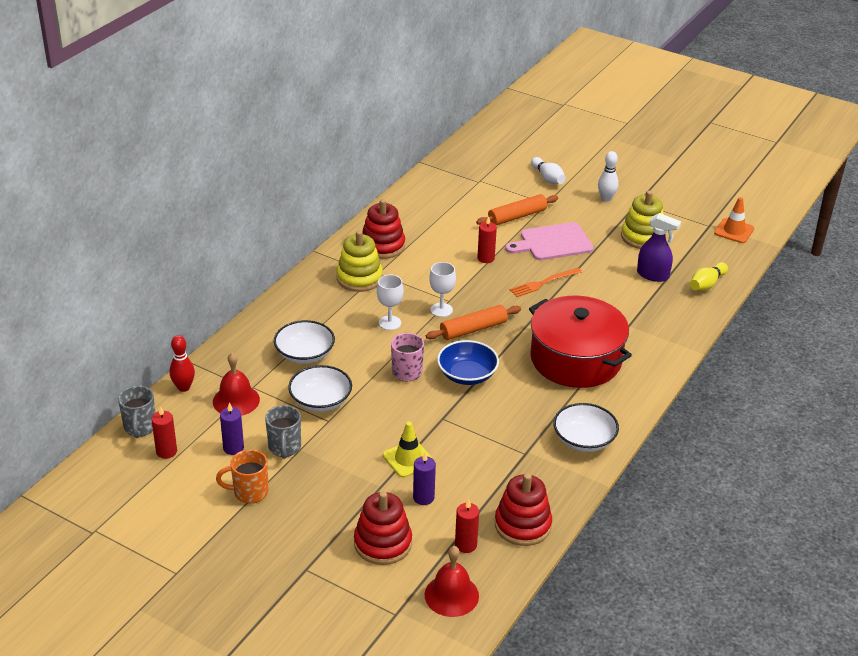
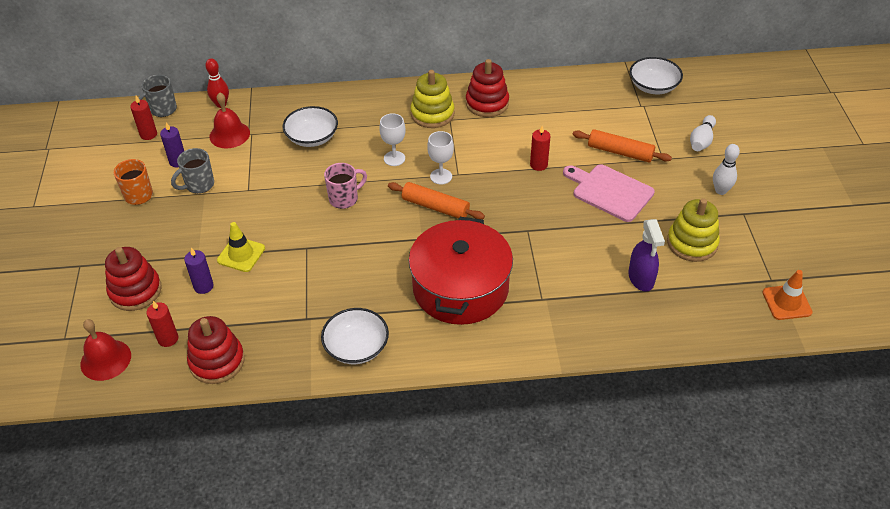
camera: 55 degrees right, 10 degrees up
white bowl [288,365,352,412] -> white bowl moved to [630,57,683,94]
blue bowl [437,340,499,385] -> none
orange fork [510,268,582,297] -> none
yellow bowling pin [690,262,728,291] -> none

